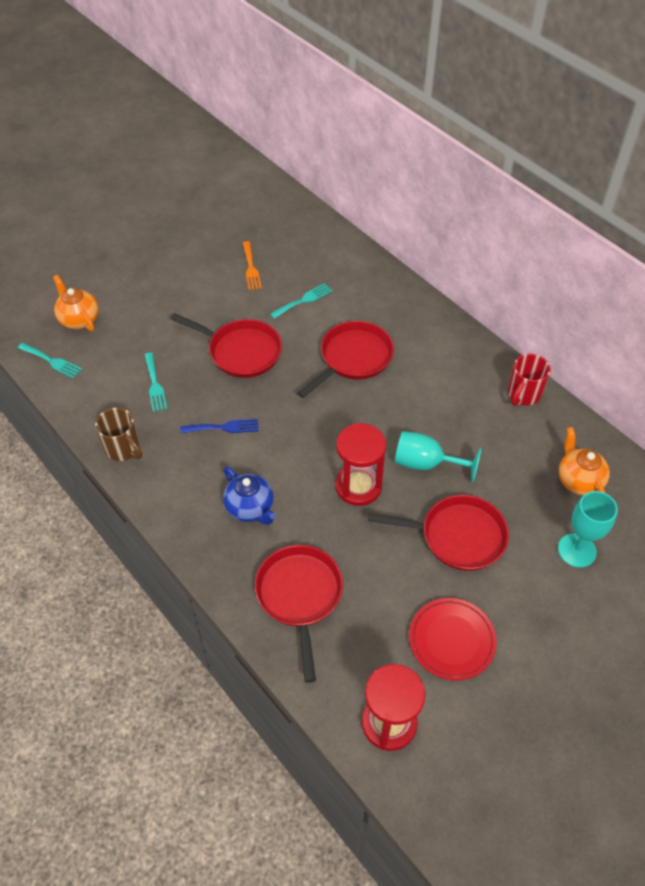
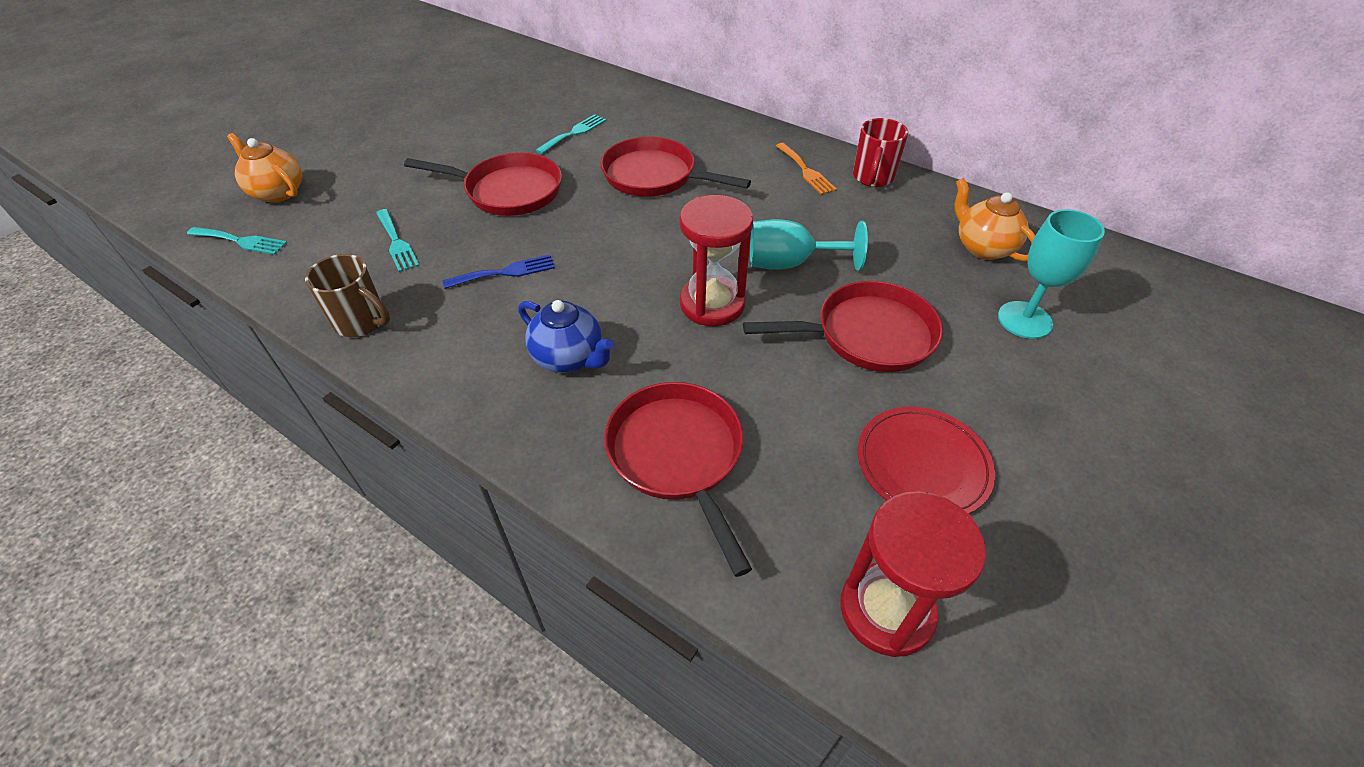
camera: 15 degrees left, 5 degrees down
orange fork [243,241,262,290] -> orange fork moved to [776,143,837,195]
red pan [297,321,394,398] -> red pan turned 90 degrees counterclockwise [600,137,751,197]

